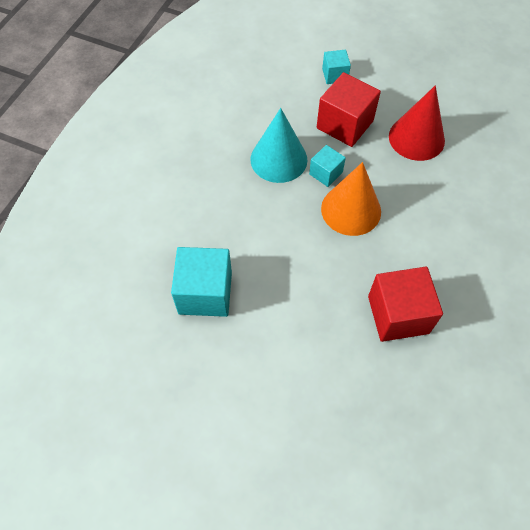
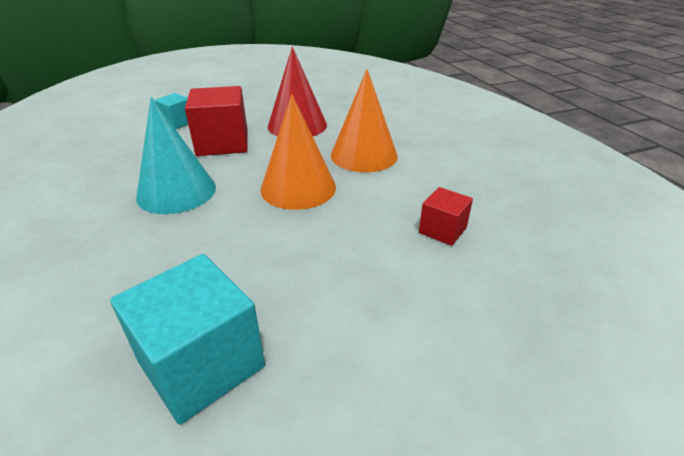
camera: 45 degrees left, 25 degrees down
turquoise cube [309,145,346,187] -> none
red cube [368,267,443,342] -> red cube [419,187,473,246], size x0.55
none -> orange cone [331,69,398,172]

